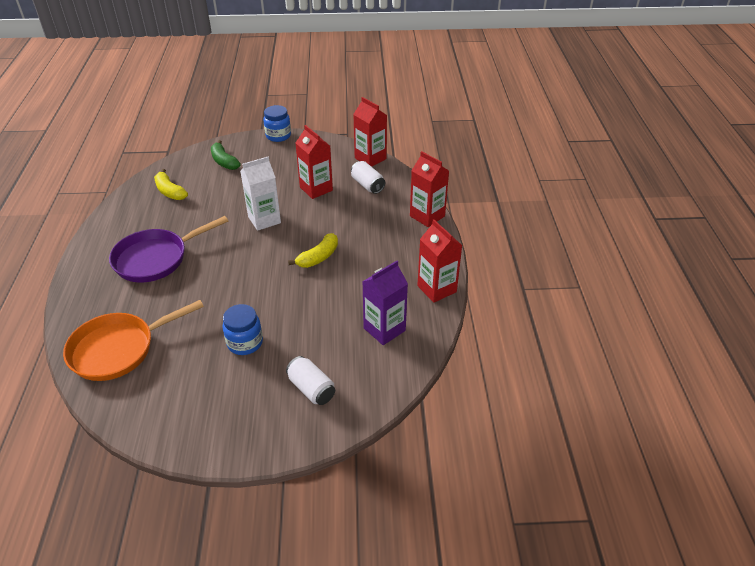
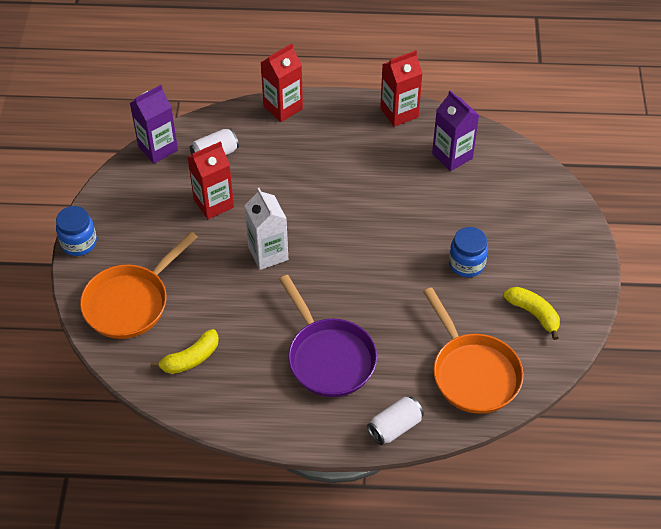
camera: 85 degrees left, 10 degrees up
green banana [211,140,241,170] -> orange pan [80,232,198,339]
white can [286,356,335,405] -> white can moved to [367,397,424,445]
yellow banana [288,233,338,268] -> yellow banana moved to [503,287,560,340]
red carton [353,97,387,167] -> purple carton [130,85,178,164]

